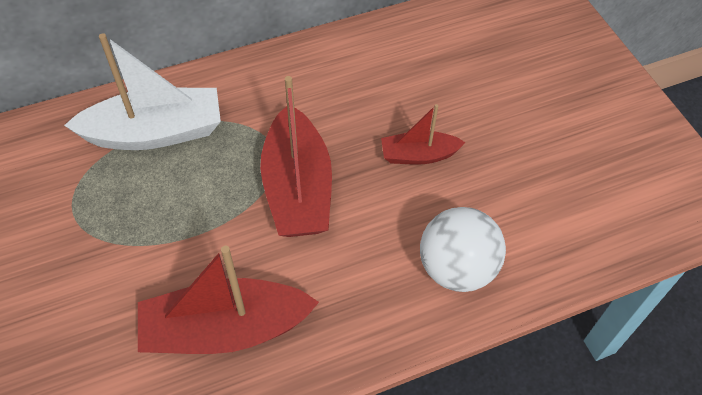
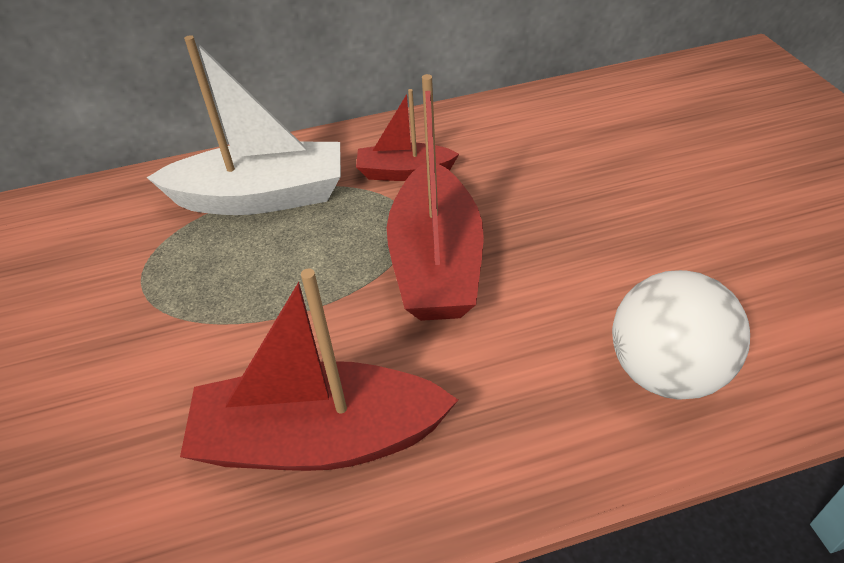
camera: 10 degrees right, 10 degrees down
red boat [381,104,466,165] -> red boat moved to [356,89,459,181]

